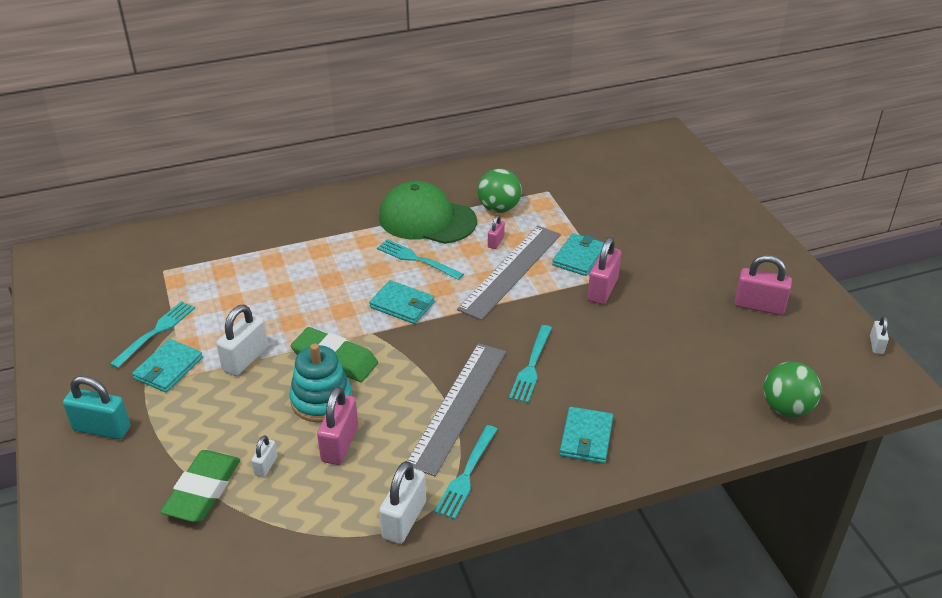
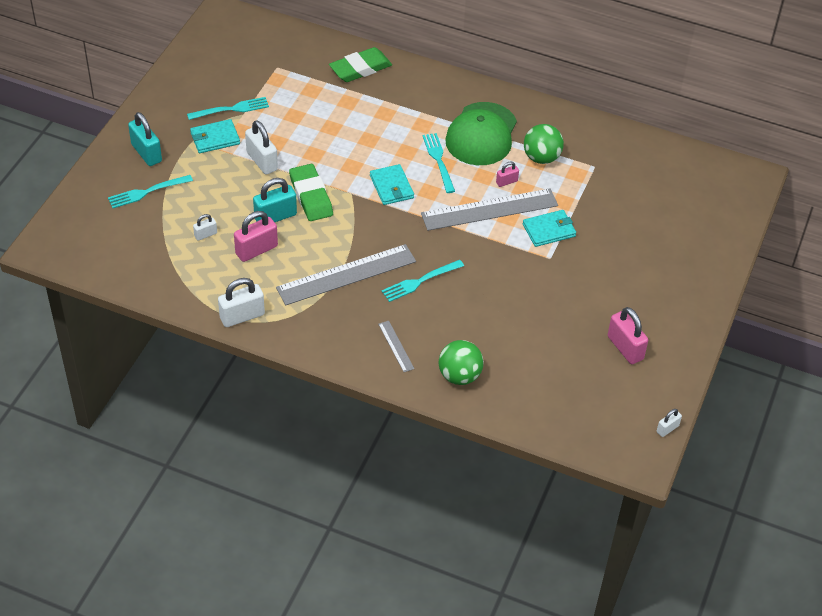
camera: 40 degrees right, 10 degrees up
green eraser [160,450,240,522] -> green eraser moved to [329,47,392,82]
white padlock [216,305,268,376] -> white padlock turned 75 degrees clockwise [245,120,278,175]
turquoise stacking toy [289,343,352,422] -> turquoise padlock [253,178,297,222]
green cap [379,181,477,244] -> green cap turned 135 degrees counterclockwise [445,102,517,165]
turquoise fork [434,425,498,519] -> turquoise fork moved to [108,175,193,208]
turquoise wallet [560,407,613,464] -> grey ruler [378,321,414,372]
pink padlock [587,237,621,304] -> none
green ball [763,362,822,417] -> green ball moved to [439,340,484,385]

